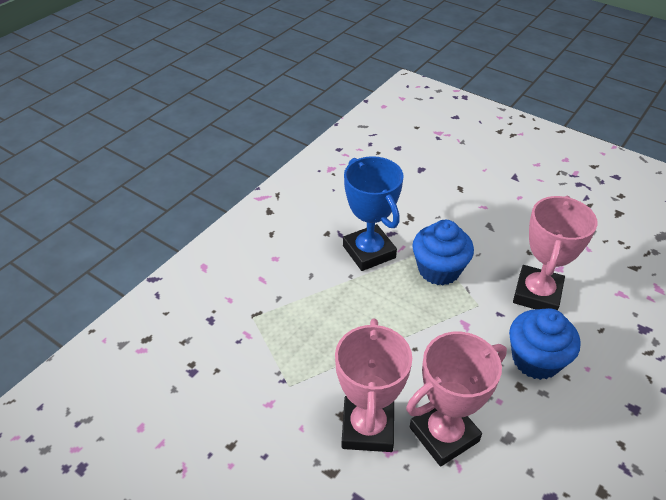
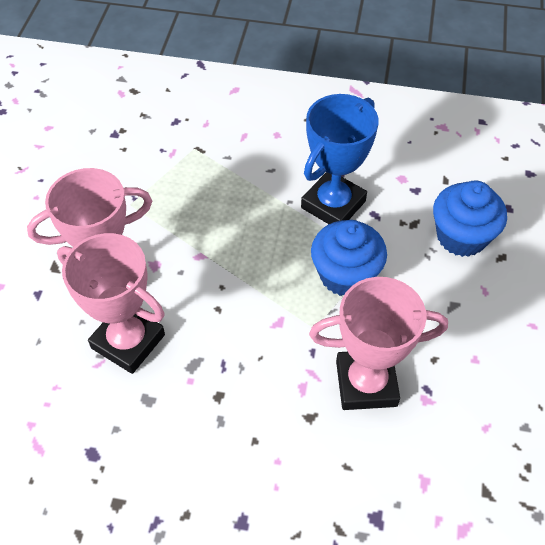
camera: 65 degrees right, 10 degrees up
blue cupcake [509,308,580,380] -> blue cupcake moved to [433,180,507,257]

